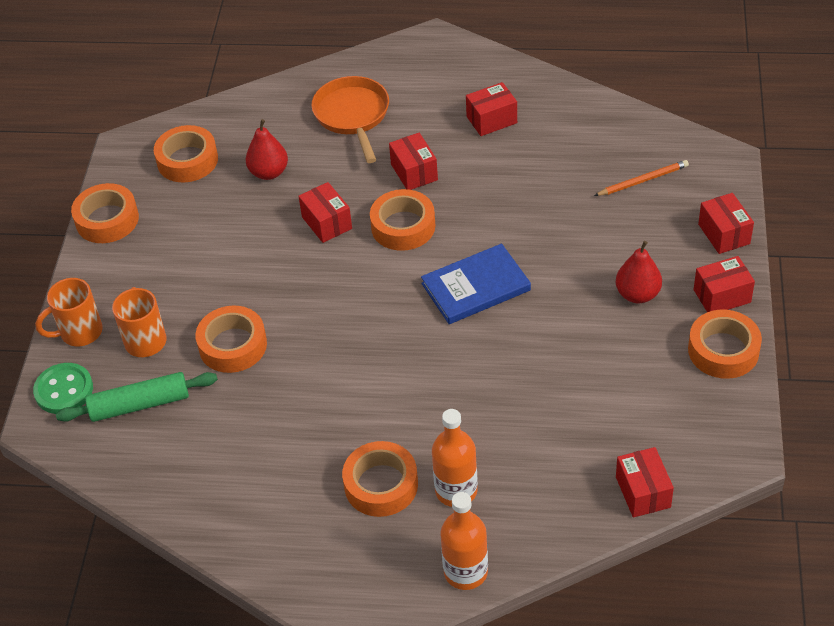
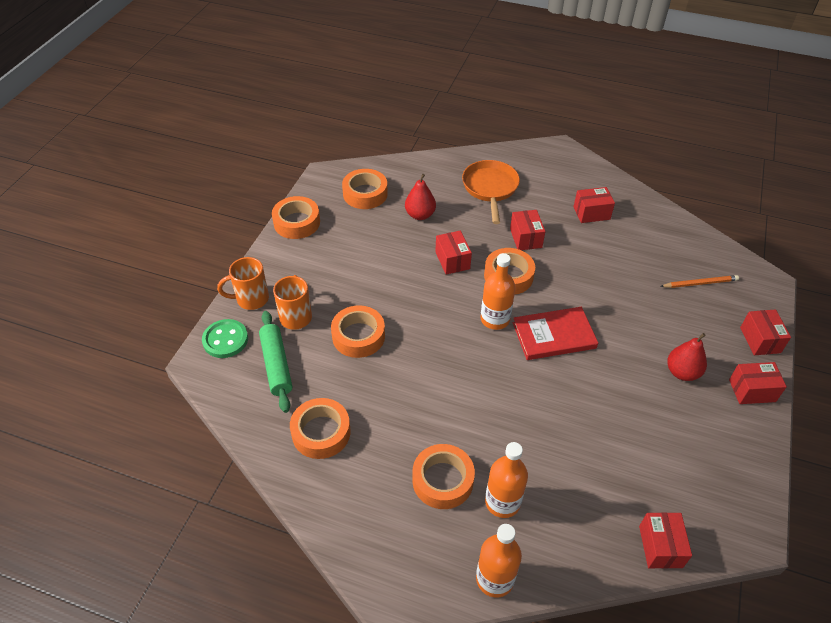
camera: 10 degrees right, 0 degrees up
green rolling pin [56,372,218,422] -> green rolling pin turned 75 degrees clockwise [259,311,292,413]
blue book [421,244,531,324] -> red book [513,307,598,360]
orange tape [688,310,762,379] -> orange tape moved to [290,398,351,459]
none -> orange bottle [480,253,516,330]

